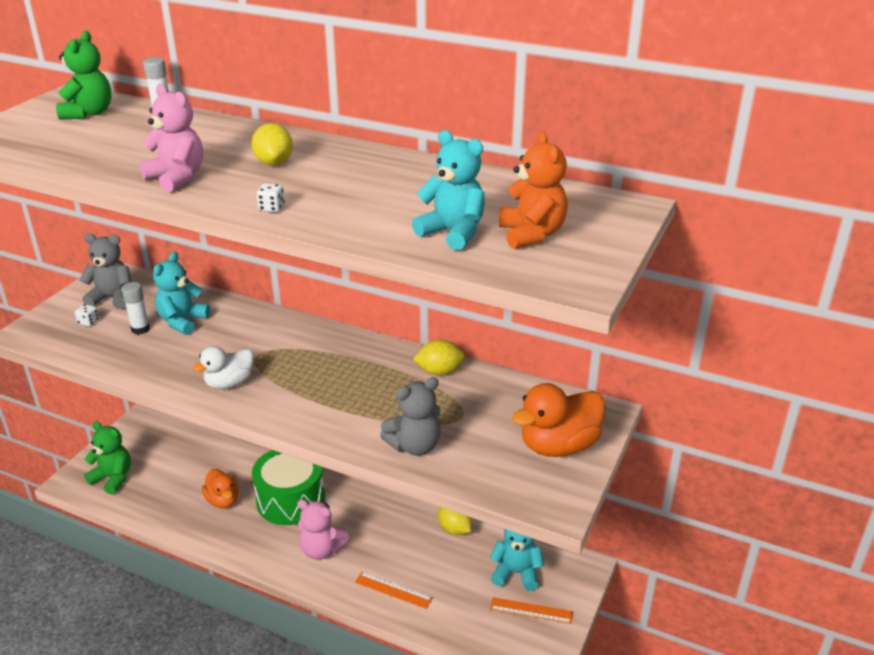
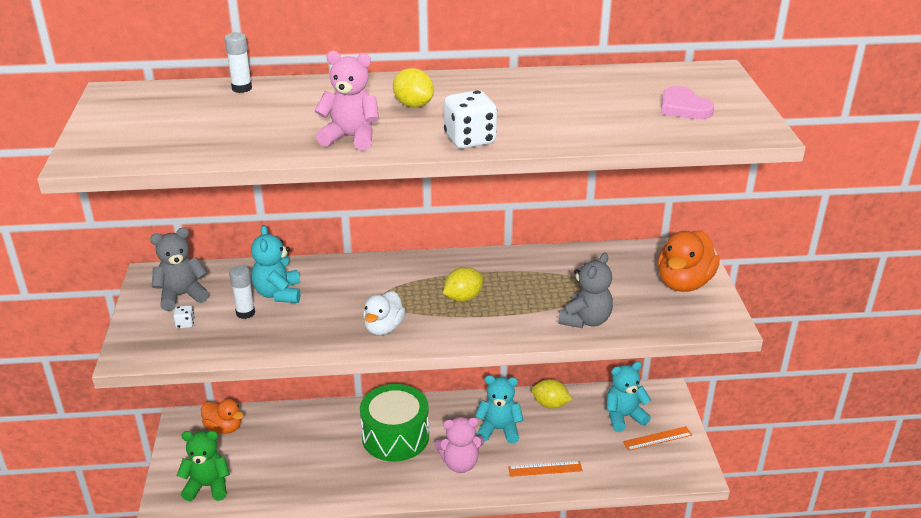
camera: 30 degrees left, 0 degrees up
green teddy bear [56,31,112,120] -> none
orange duck [202,469,239,508] -> orange duck moved to [201,399,244,434]
white dice [256,184,284,212] -> white dice [444,90,497,149], size x2.16
turquoise teddy bear [412,130,485,250] -> turquoise teddy bear moved to [475,375,524,444]
yellow lemon [413,339,465,375] -> yellow lemon moved to [443,267,483,302]
orange teddy bear [499,131,568,249] -> pink heart [661,86,714,119]

